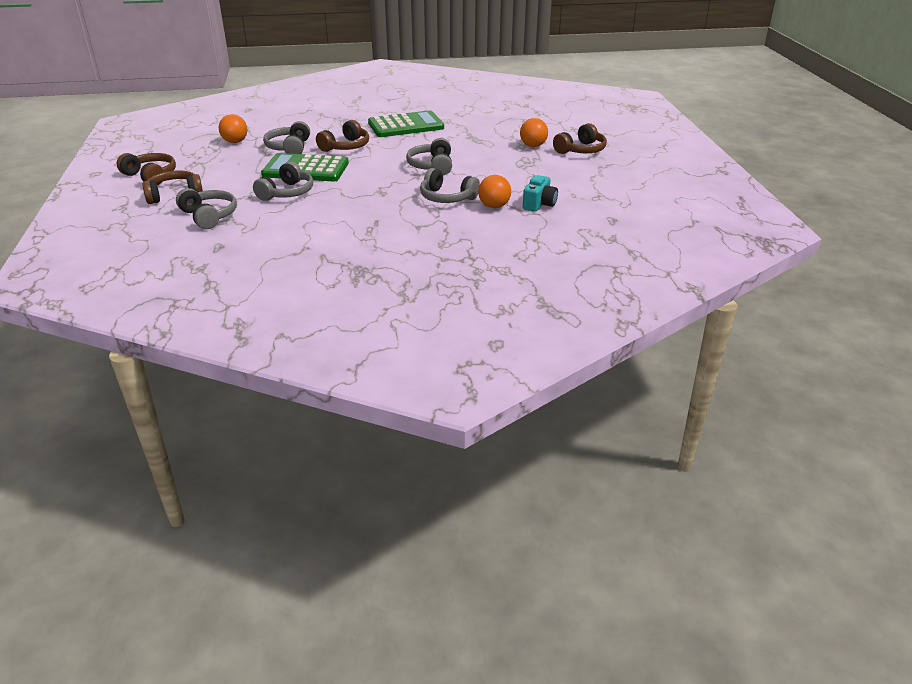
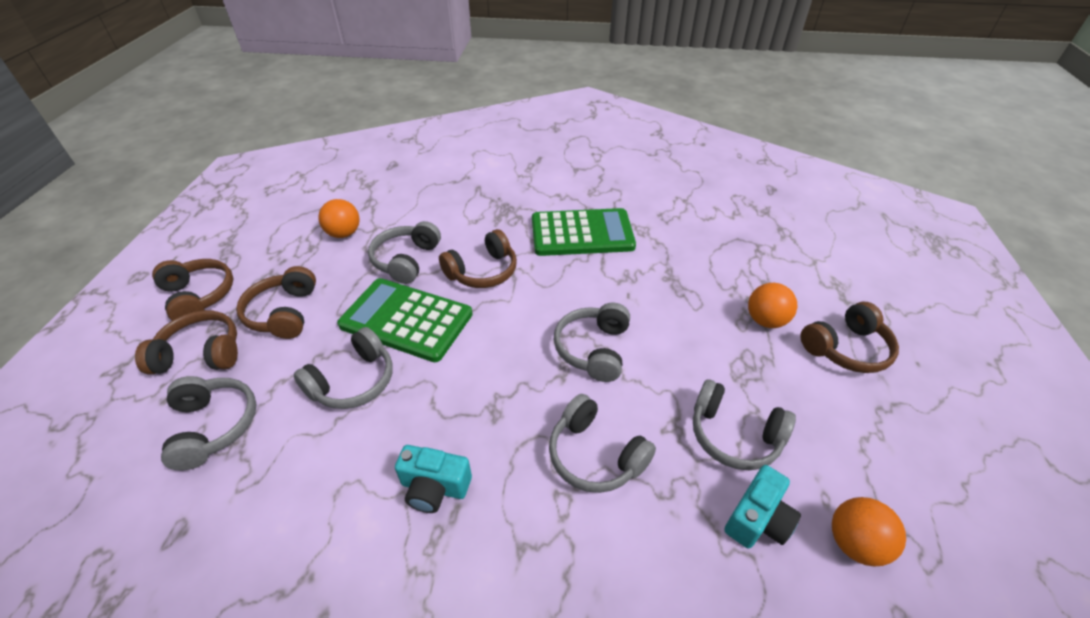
camera: 15 degrees right, 10 degrees up
orange ball [478,175,511,208] -> orange ball moved to [832,497,906,567]
none -> brown headphones [236,266,316,339]
none -> turquoise camera [395,445,472,513]
none -> grey headphones [693,379,796,471]

